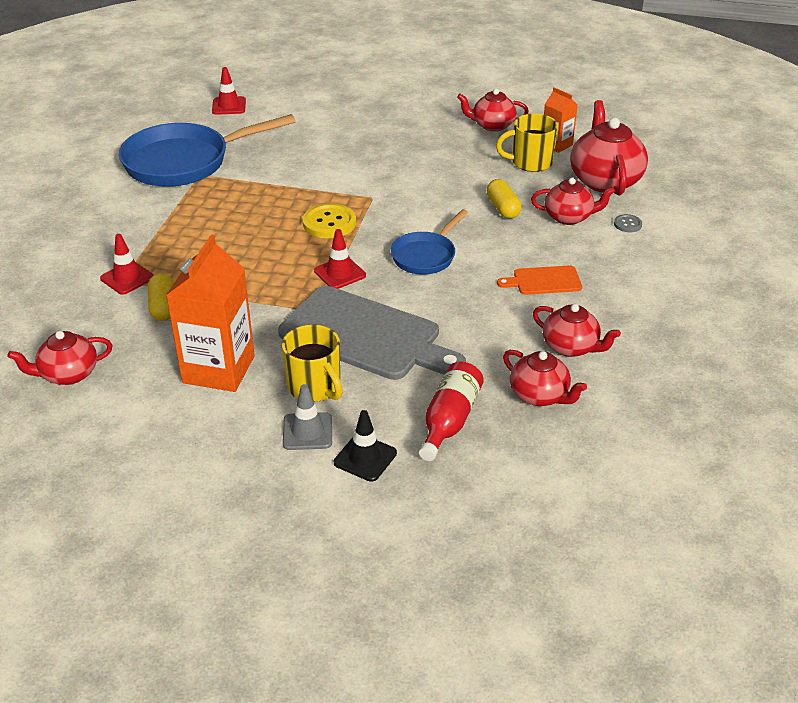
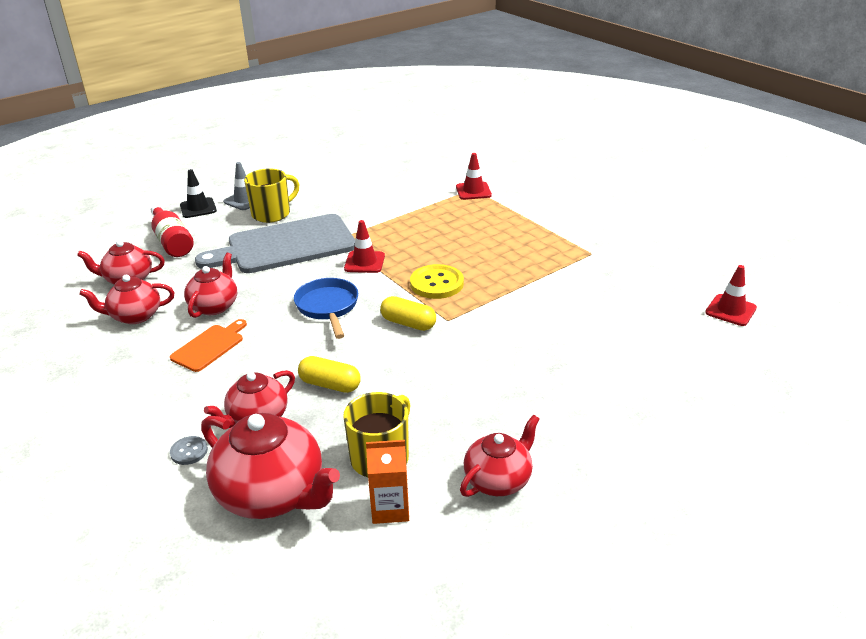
camera: 130 degrees right, 5 degrees down
red teapot [8,331,113,385] -> red teapot moved to [184,253,237,318]
blue pan [119,114,296,187] -> none
yellow capsule [148,273,174,321] -> yellow capsule moved to [380,296,436,331]
orange carton [166,234,255,392] -> none
yellow mug [282,325,343,402] -> yellow mug turned 135 degrees clockwise [244,168,299,223]

